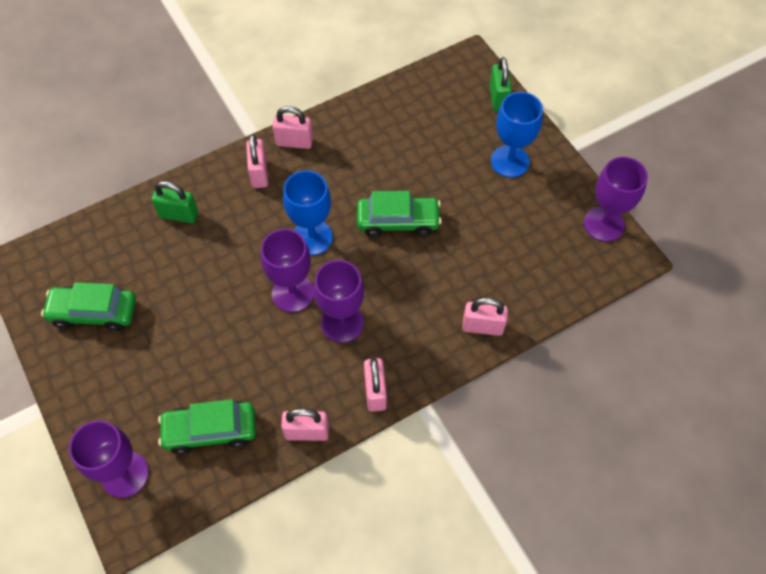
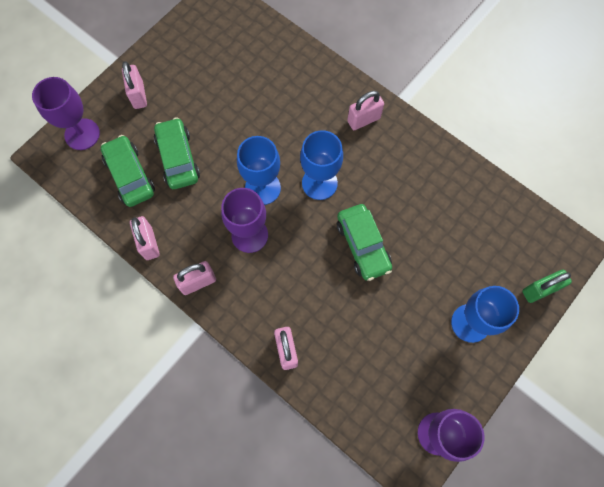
camera: 70 degrees right, 10 degrees up
green car [41,282,136,331] -> green car moved to [154,117,200,189]
green padlock [152,181,198,223] -> none
purple goblet [261,229,314,312] -> blue goblet [237,136,281,205]
pink padlock [272,106,313,149] -> pink padlock moved to [122,61,147,109]

